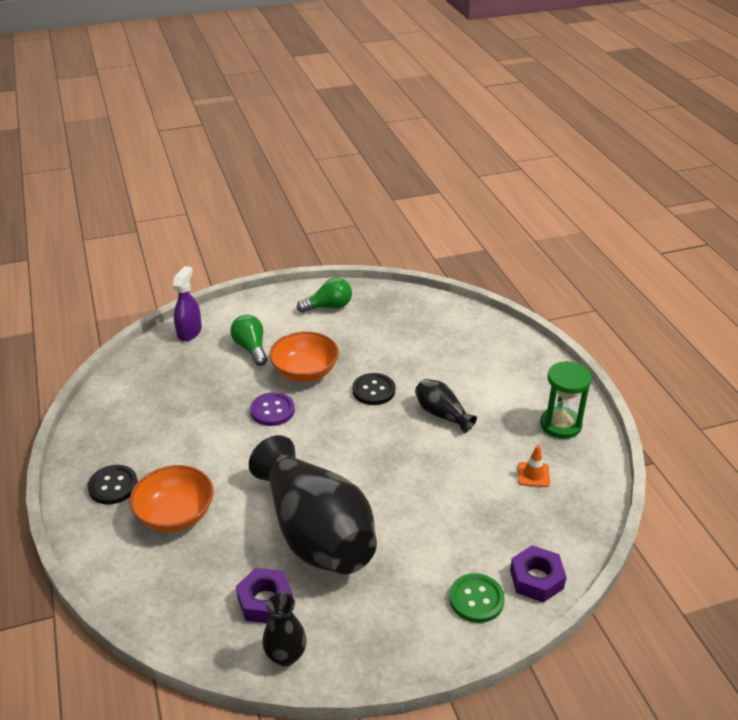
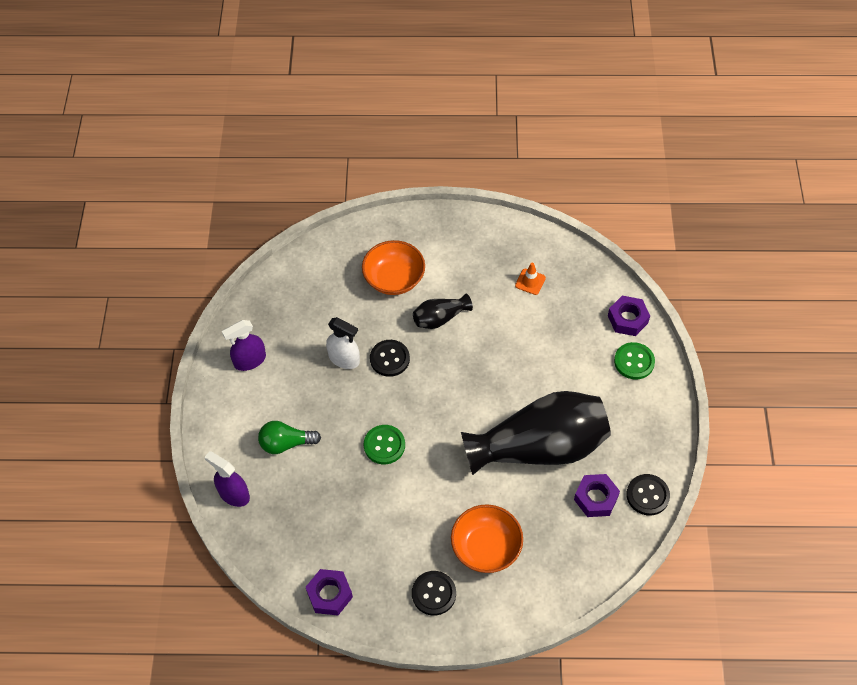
camera: 70 degrees left, 20 degrees up
purple button [250,392,295,426] -> green button [364,425,405,464]
black vase [262,592,307,666] -> black button [626,474,670,516]
orange bowl [269,331,339,382] -> orange bowl moved to [362,240,425,295]
green light bulb [297,277,352,313] -> purple spray bottle [222,320,266,371]
green hourglass [540,361,592,439] -> none
none -> purple nut [306,569,353,616]
none -> white spray bottle [326,317,360,369]

